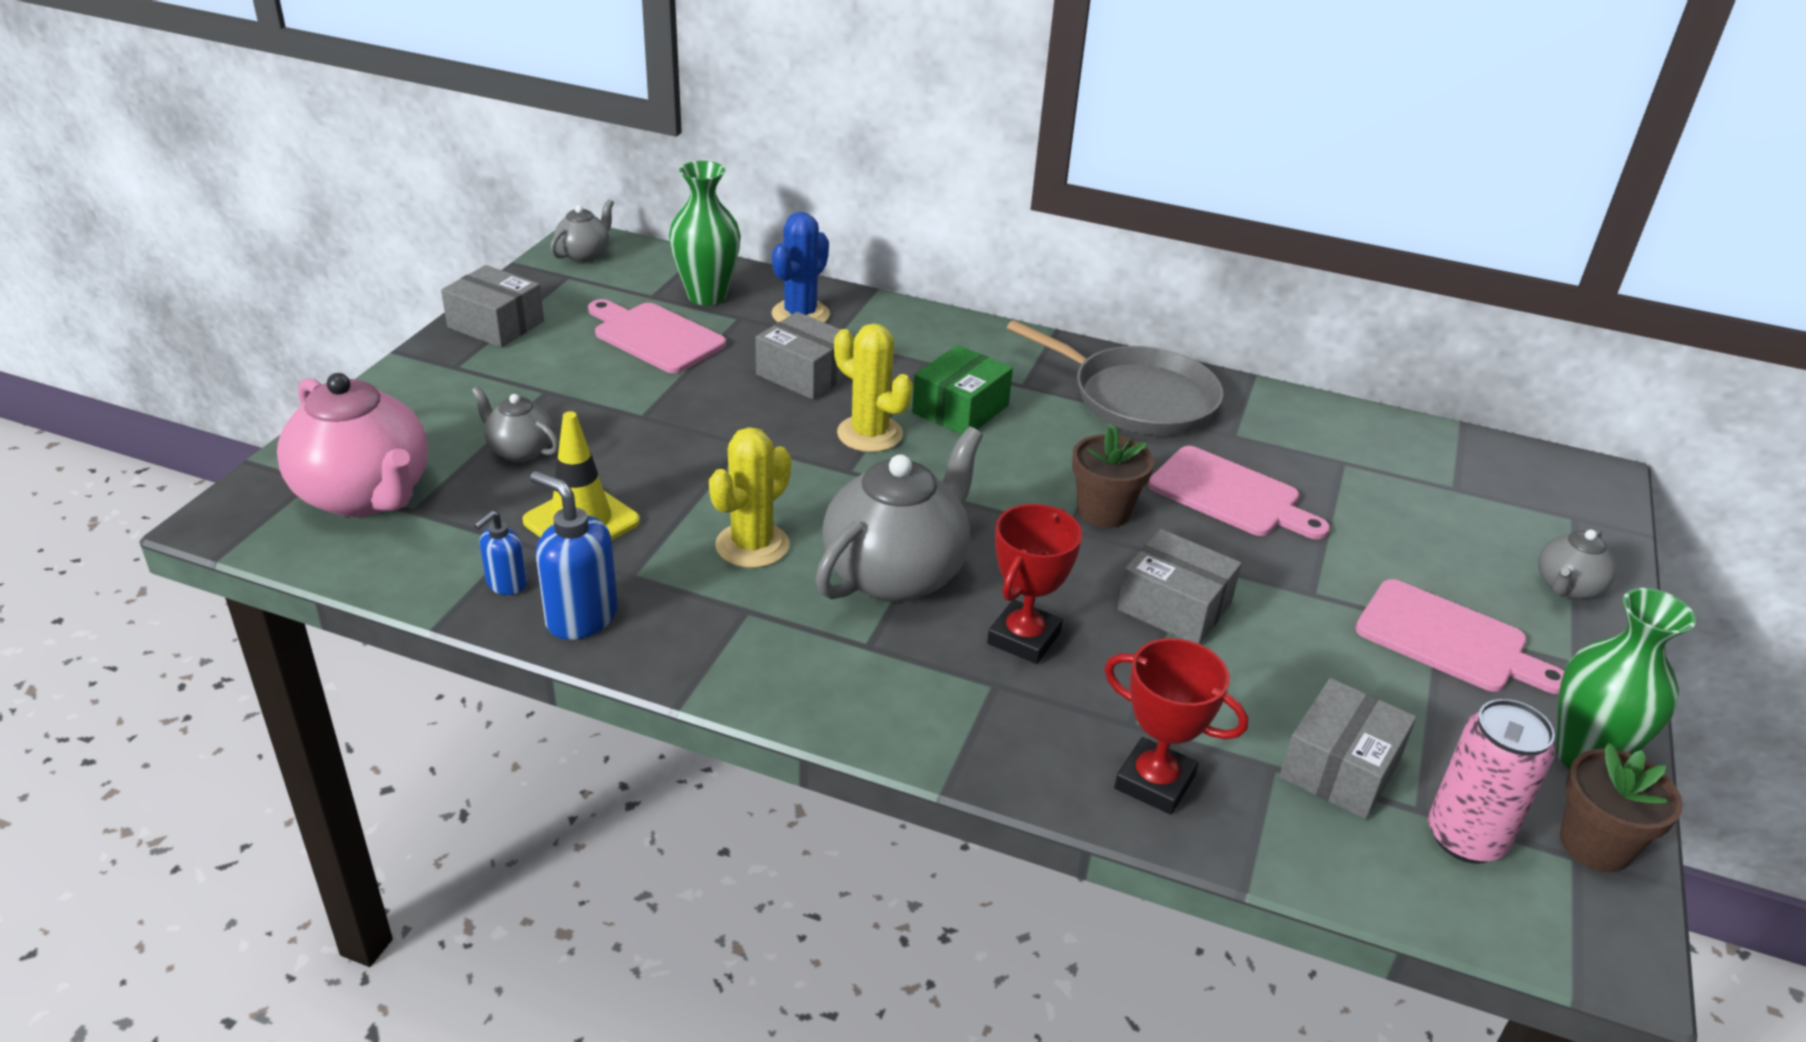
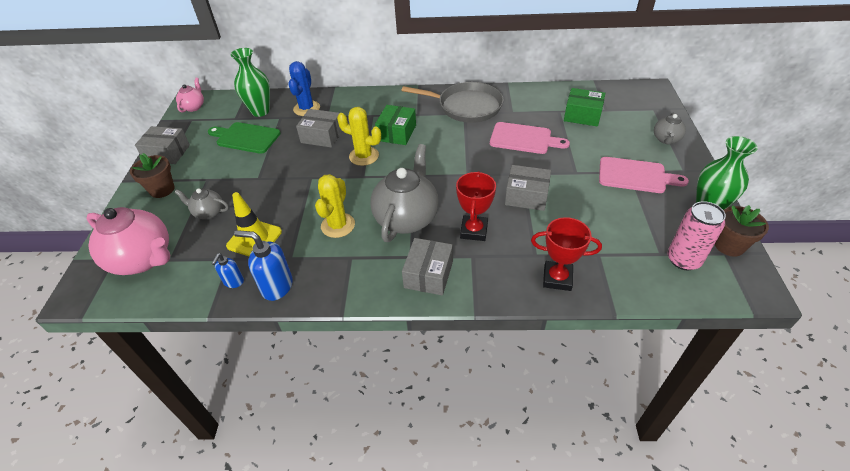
camera: 15 degrees left, 10 degrees up
grey teapot [550,199,614,263] -> pink teapot [176,78,204,113]
pink cutting board [588,299,726,373] -> green cutting board [208,122,281,154]
brown flower pot [1072,425,1154,528] -> brown flower pot moved to [130,153,175,198]
grey box [1279,678,1416,819] -> grey box moved to [402,238,453,296]
none -> green box [564,88,605,127]

